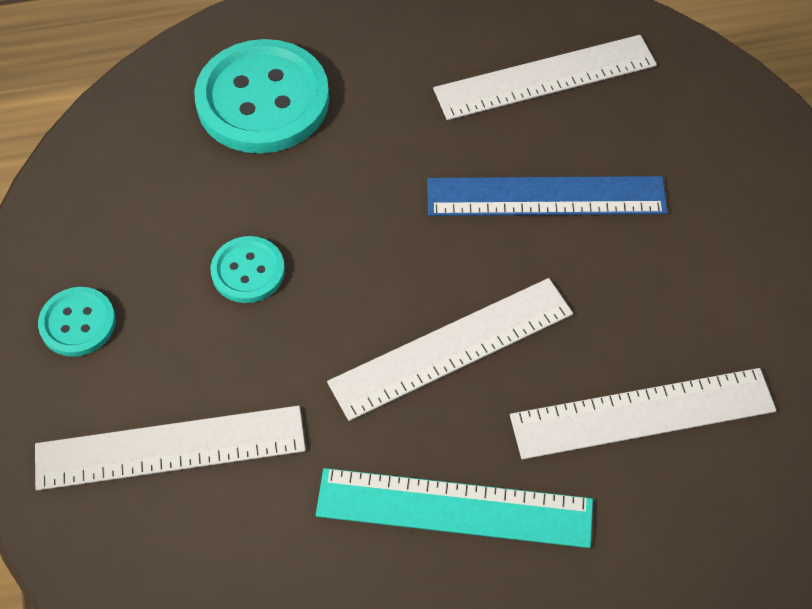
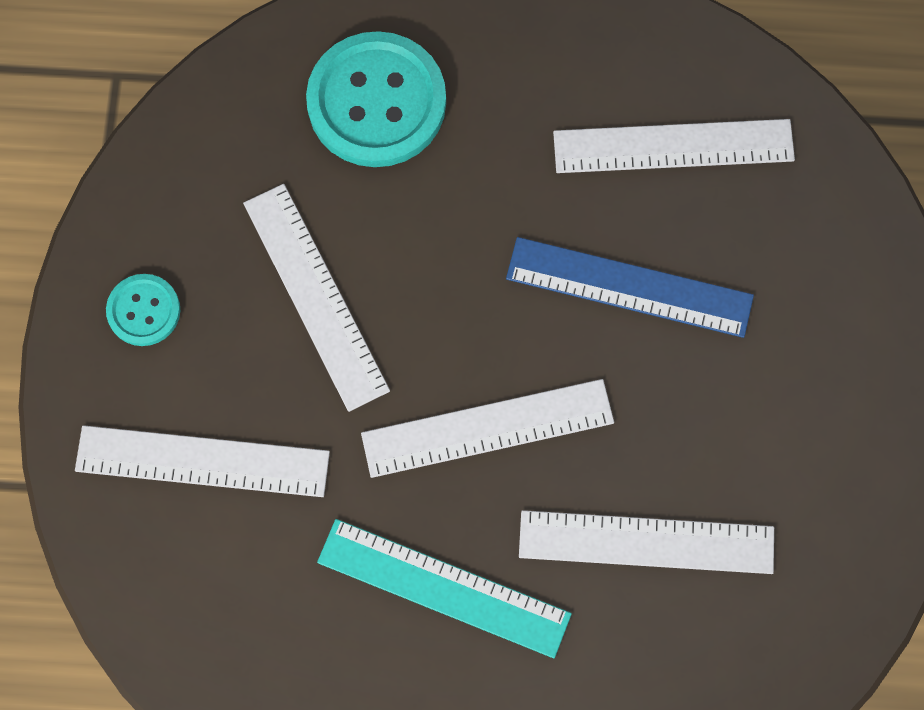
camera: 15 degrees right, 15 degrees up
turquoise button [211,236,285,303] -> white ruler [243,184,390,412]

